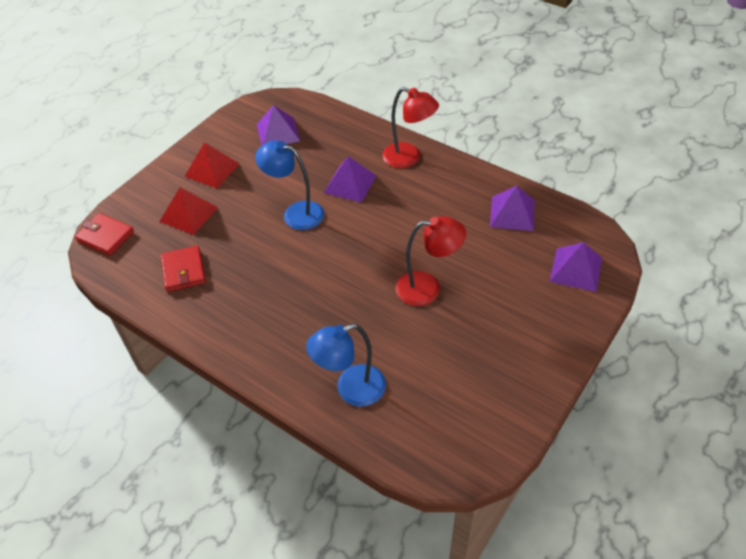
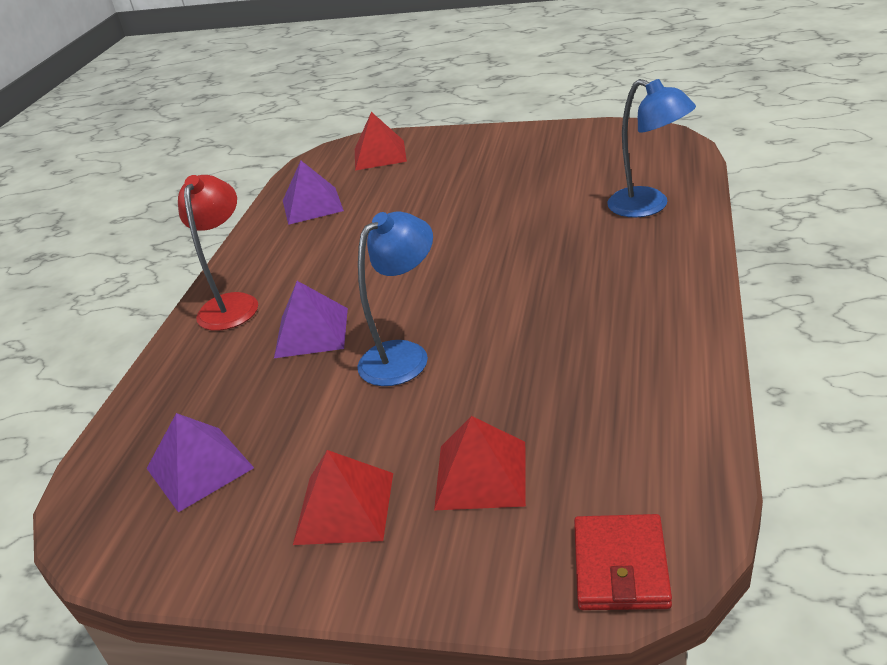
camera: 110 degrees left, 15 degrees down
red wallet [161,245,206,292] -> none
blue lamp [255,140,324,230] -> blue lamp turned 135 degrees counterclockwise [357,212,433,386]
red lamp [396,216,466,306] -> none
purple pyramid [549,242,602,292] -> red pyramid [355,112,407,171]

